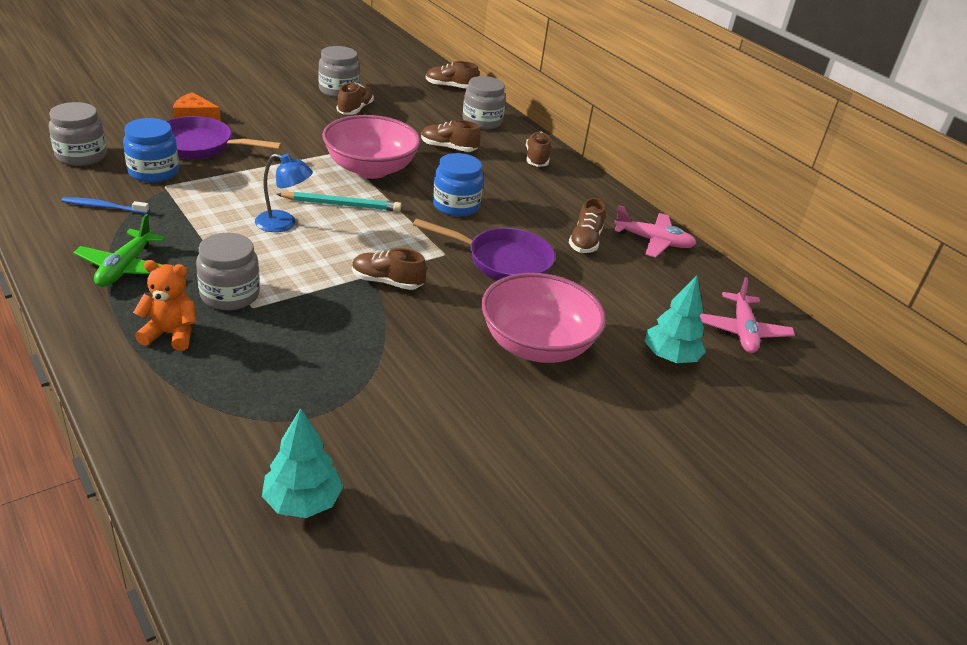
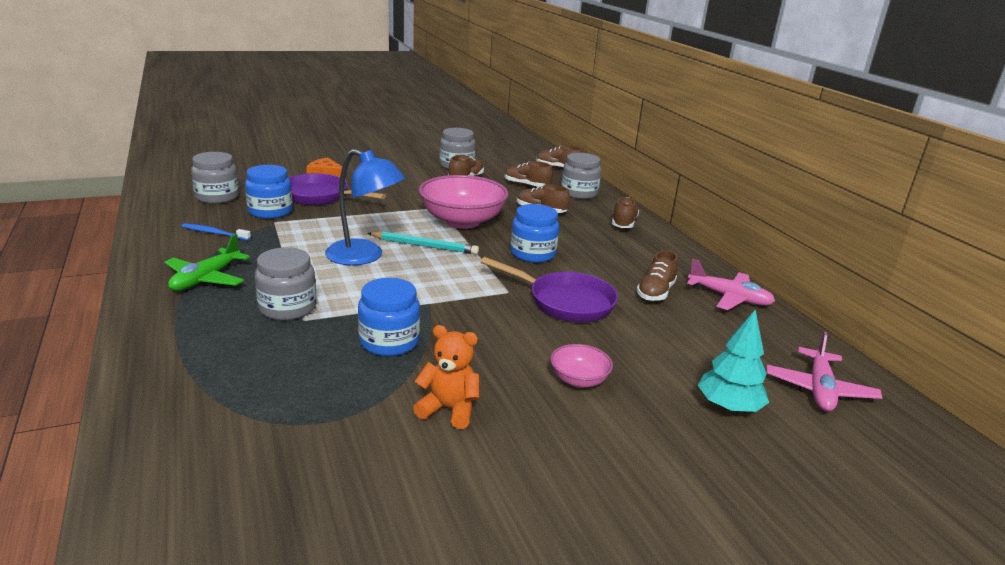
camera: 15 degrees right, 10 degrees down
orange teddy bear [133,260,196,351] -> orange teddy bear moved to [413,325,480,429]
blue lamp [255,153,313,232] -> blue lamp [325,149,405,265], size x1.52
turquoise tree [262,408,343,518] -> none
brown shoe [352,248,427,290] -> brown shoe moved to [504,161,553,187]
pink bowl [481,273,606,363] -> pink bowl [550,344,613,388], size x0.47
none -> blue jar [358,278,420,356]

